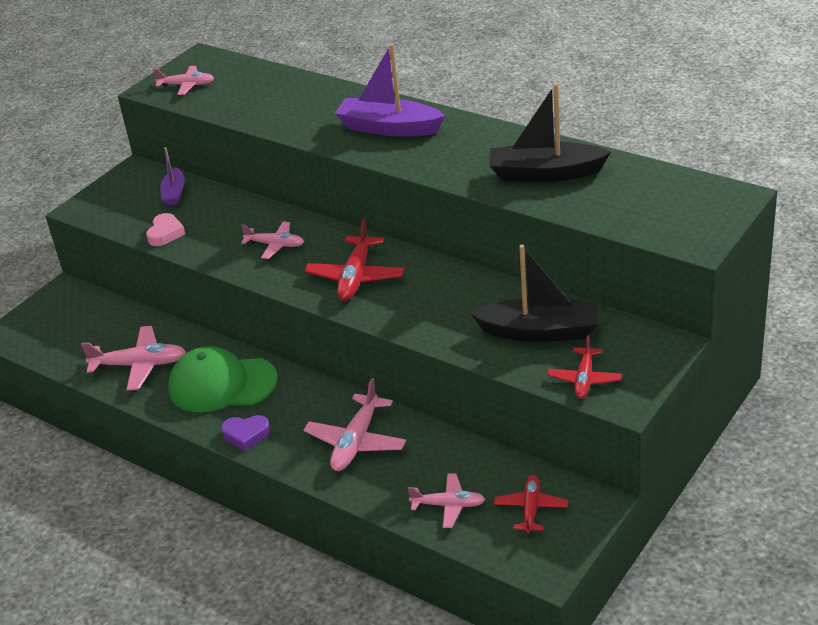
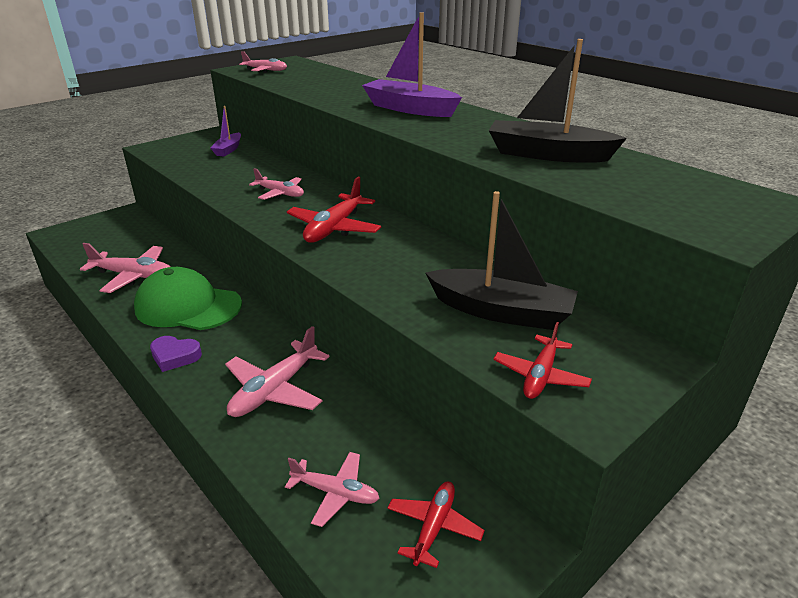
camera: 10 degrees right, 5 degrees down
pink heart [146,213,185,246] -> none

